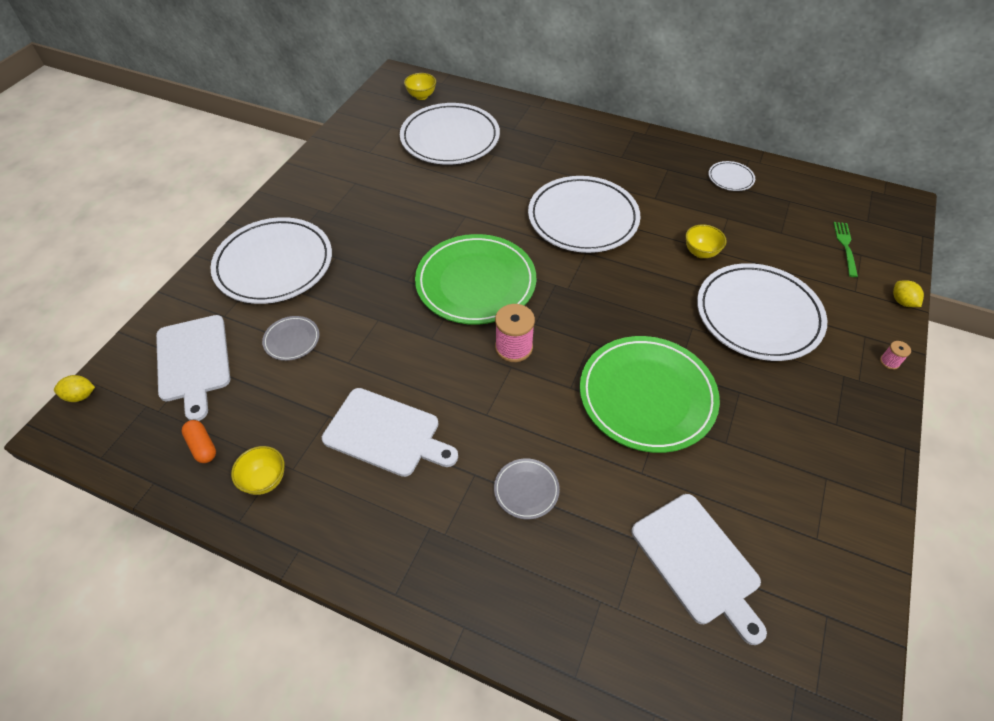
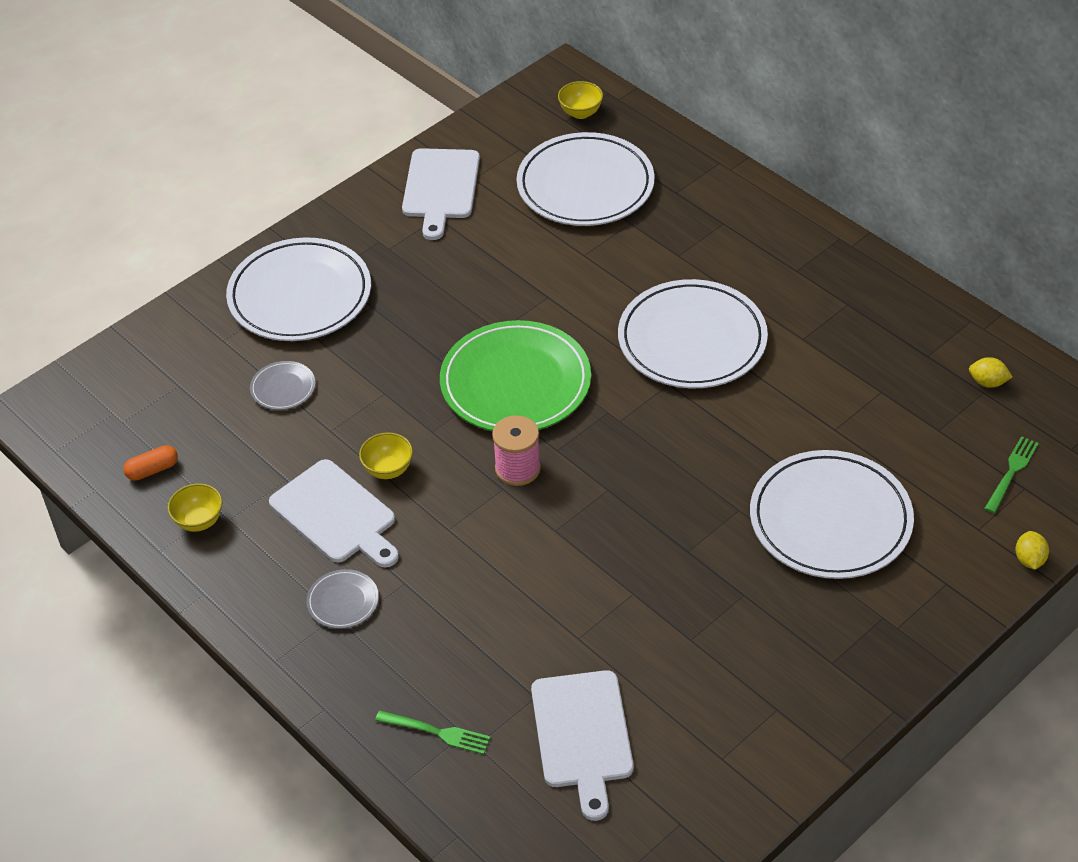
camera: 25 degrees right, 5 degrees down
yellow lemon [54,375,95,402] -> yellow lemon moved to [969,357,1012,388]
white cutting board [156,315,230,421] -> white cutting board moved to [402,148,480,240]
orange capsule [181,420,216,463] -> orange capsule turned 75 degrees clockwise [123,445,178,481]
grey plate [494,459,560,519] -> grey plate moved to [306,569,379,629]
green plate [580,336,720,453] -> none
yellow bowl [686,224,727,258] -> yellow bowl moved to [359,433,413,479]
white plate [709,161,755,191] -> none
pink spool [880,341,911,370] -> none
none -> green fork [375,710,491,754]

